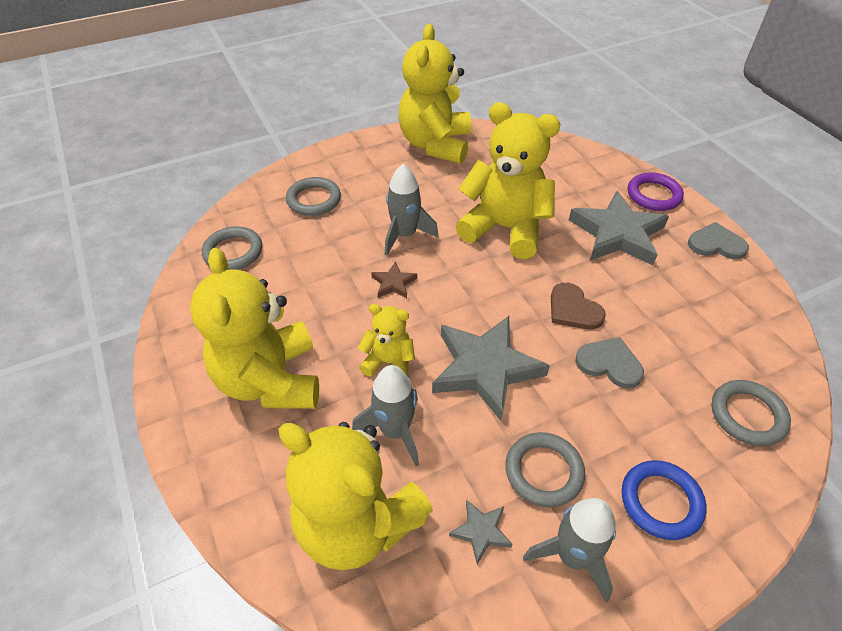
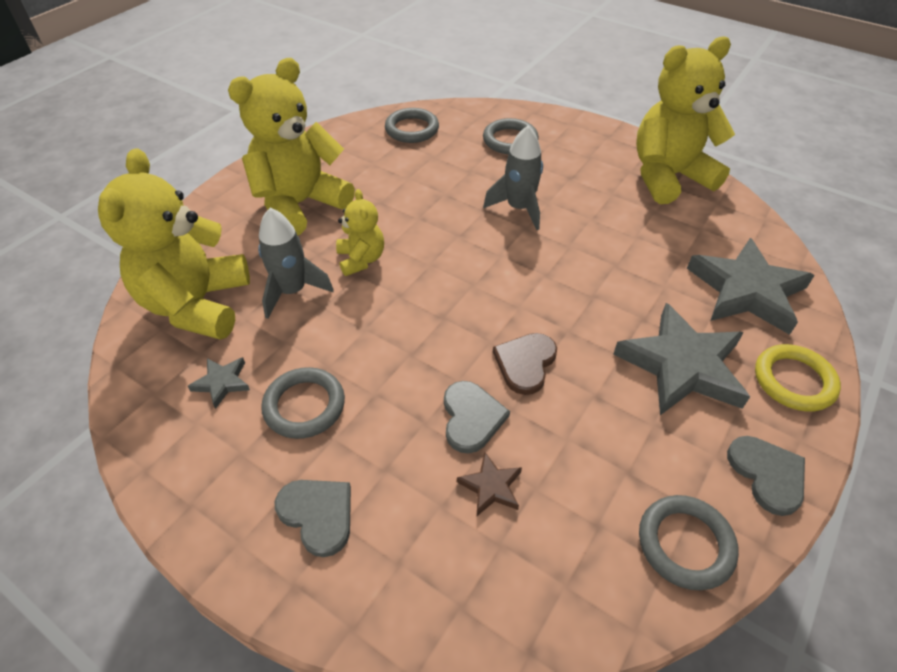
camera: 60 degrees right, 0 degrees up
brown star [371,261,417,298] -> brown star moved to [457,452,522,516]
grey star [432,316,550,421] -> grey star moved to [687,238,815,335]
yellow teddy bear [456,102,560,259] -> none
grey rocket [523,498,616,602] -> none
blue ring [622,460,706,540] -> grey heart [275,480,351,557]
purple ring [628,172,684,211] -> yellow ring [755,344,841,412]
grey ring [712,380,791,446] -> grey ring moved to [639,495,739,590]

